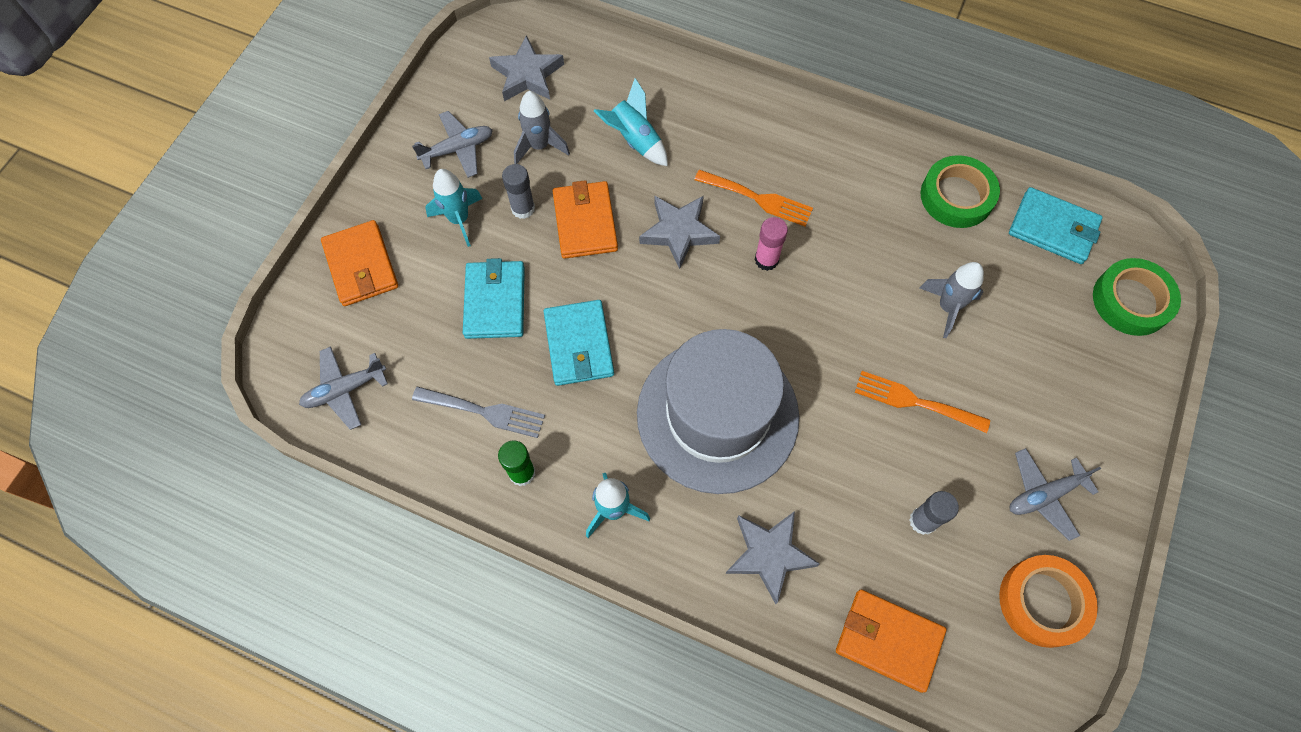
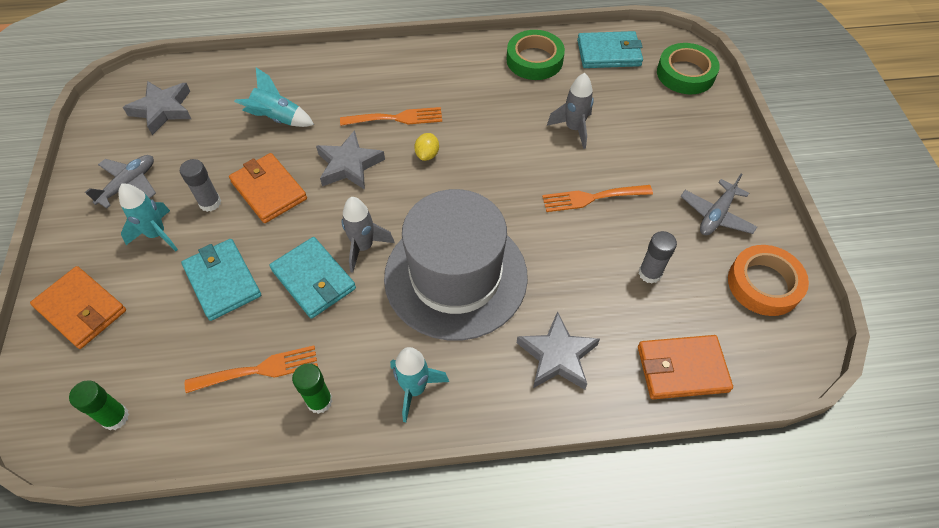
camera: 30 degrees left, 10 degrees down
grey plane [299,346,388,430] -> green glue stick [69,380,129,430]
grey fork [412,386,545,438] -> orange fork [185,345,318,393]
grey rocket [514,91,570,164] -> grey rocket moved to [342,197,394,273]
pink glue stick [755,217,788,271] -> yellow lemon [414,133,439,161]

